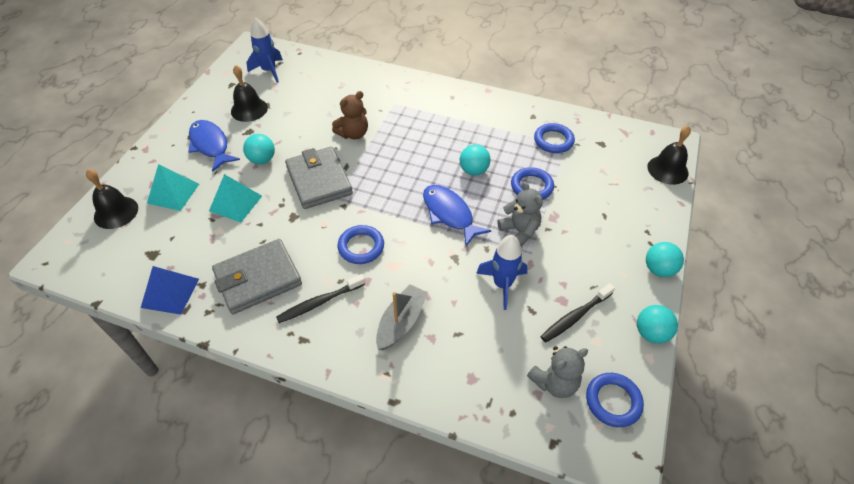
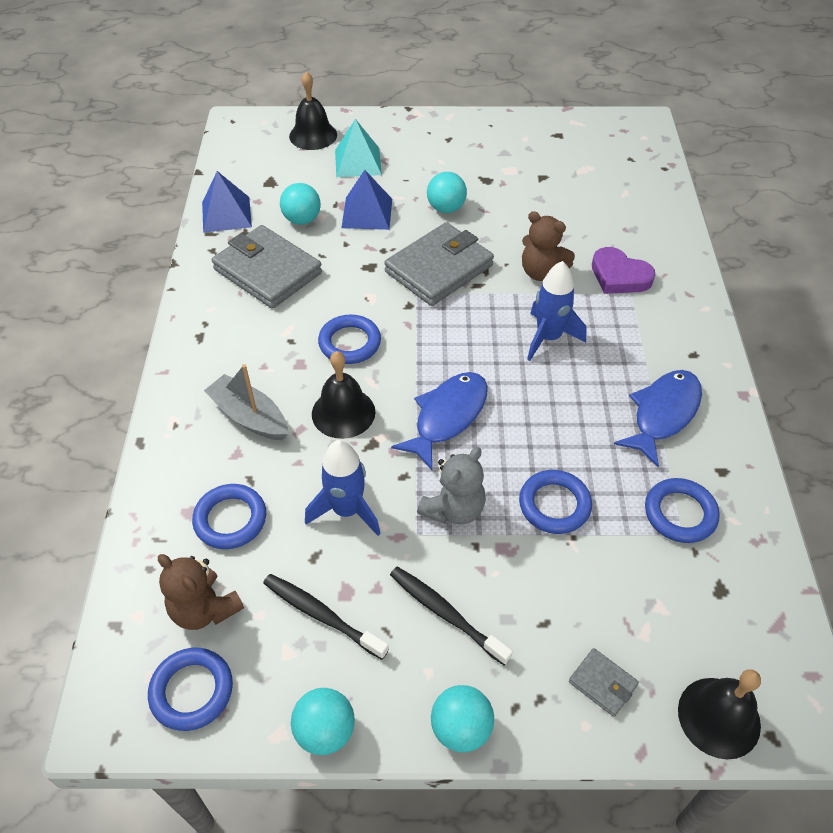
camera: 70 degrees right, 0 degrees up
blue fish [188,120,240,172] -> blue fish moved to [614,370,702,467]
turquoise pyramid [209,174,262,222] -> blue pyramid [341,170,392,230]
black bell [231,65,268,122] -> black bell moved to [312,351,375,439]
blue rocket [246,17,283,83] -> blue rocket moved to [527,261,587,361]
black toothbrush [276,274,365,323] -> black toothbrush moved to [390,567,513,666]
grey boat [376,284,428,350] -> grey boat turned 150 degrees counterclockwise [204,364,288,440]
turquoise ball [460,144,490,175] -> turquoise ball moved to [280,183,321,225]
grey teddy bear [527,346,588,398] -> brown teddy bear [158,554,244,630]
none -> blue ring [192,484,266,549]
none -> grey wallet [569,648,639,717]
none -> purple heart [592,247,655,294]

